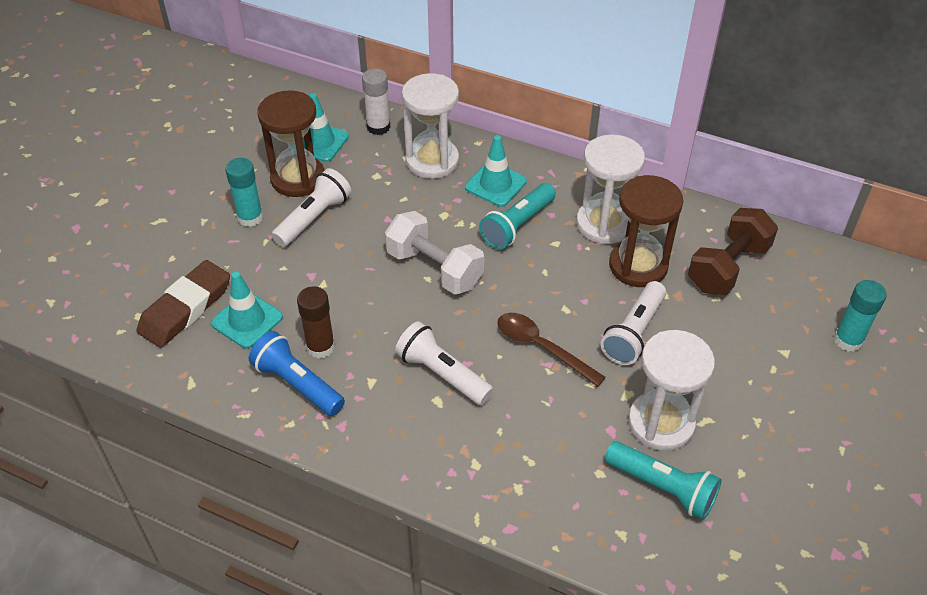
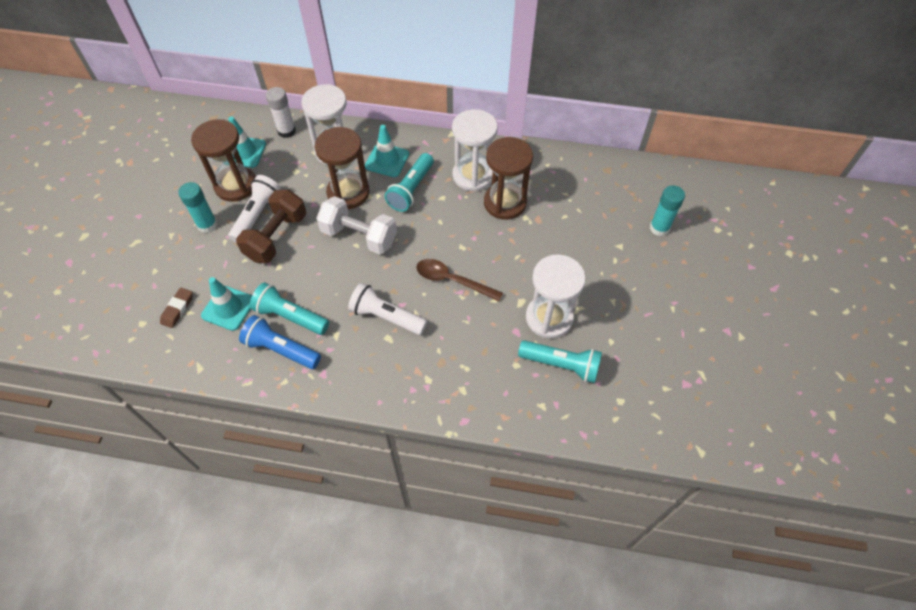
camera: 15 degrees left, 10 degrees up
brown eraser [137,260,230,348] -> brown eraser [160,288,193,328], size x0.53
brown glue stick [297,286,335,359] -> turquoise flashlight [250,283,329,335]
white flashlight [601,281,666,365] -> none
brown dumbbell [688,208,778,295] -> brown dumbbell moved to [236,189,306,263]
none -> brown hourglass [314,127,369,209]

